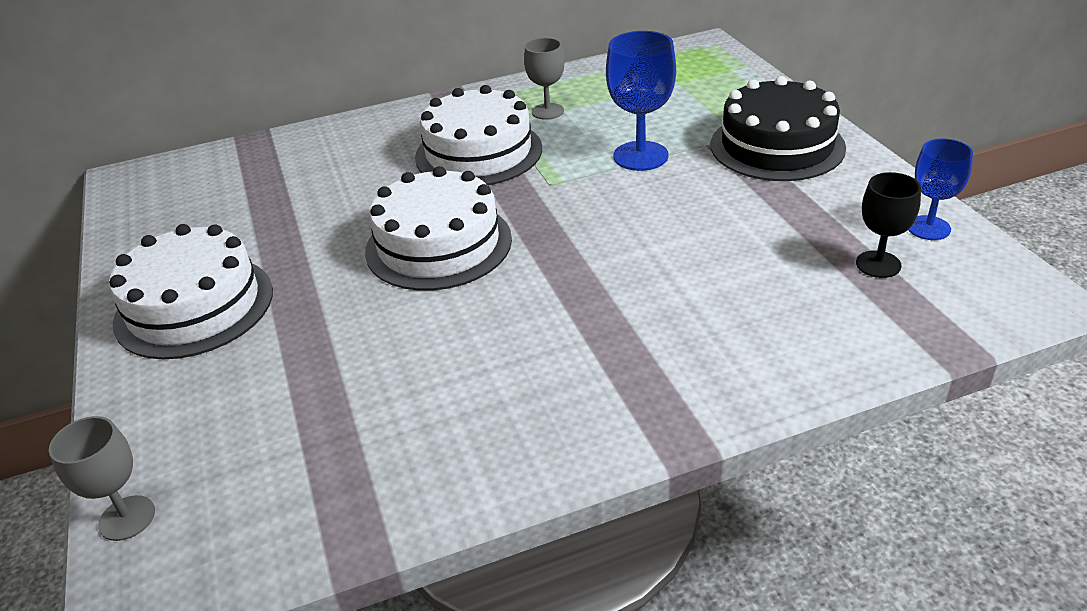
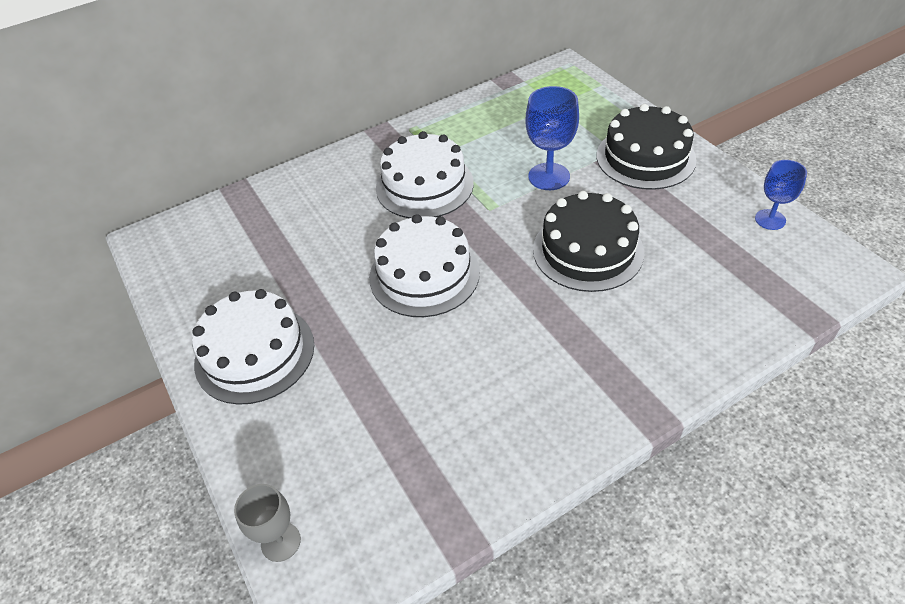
camera: 10 degrees left, 10 degrees up
grey goblet [524,38,564,120] -> none
black goblet [856,172,921,278] -> none
none -> black cake [533,191,644,292]

